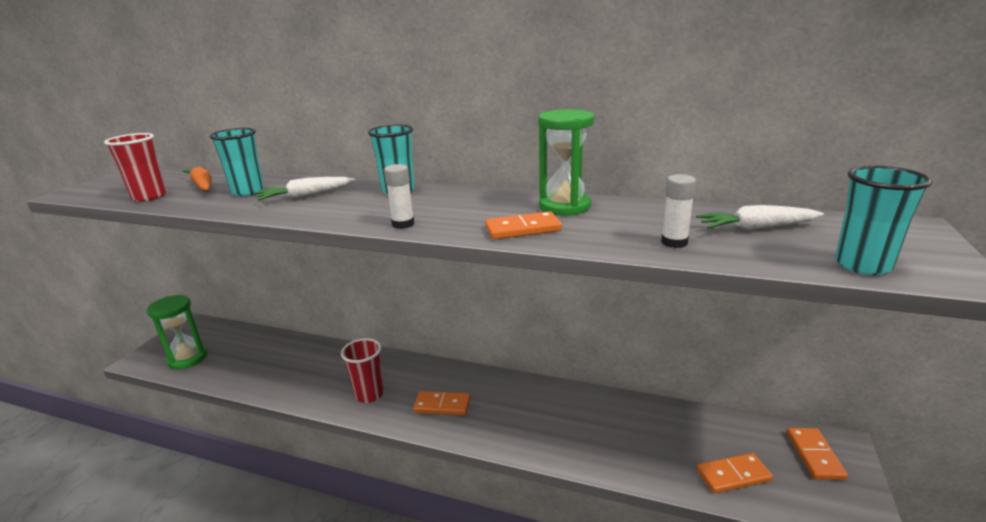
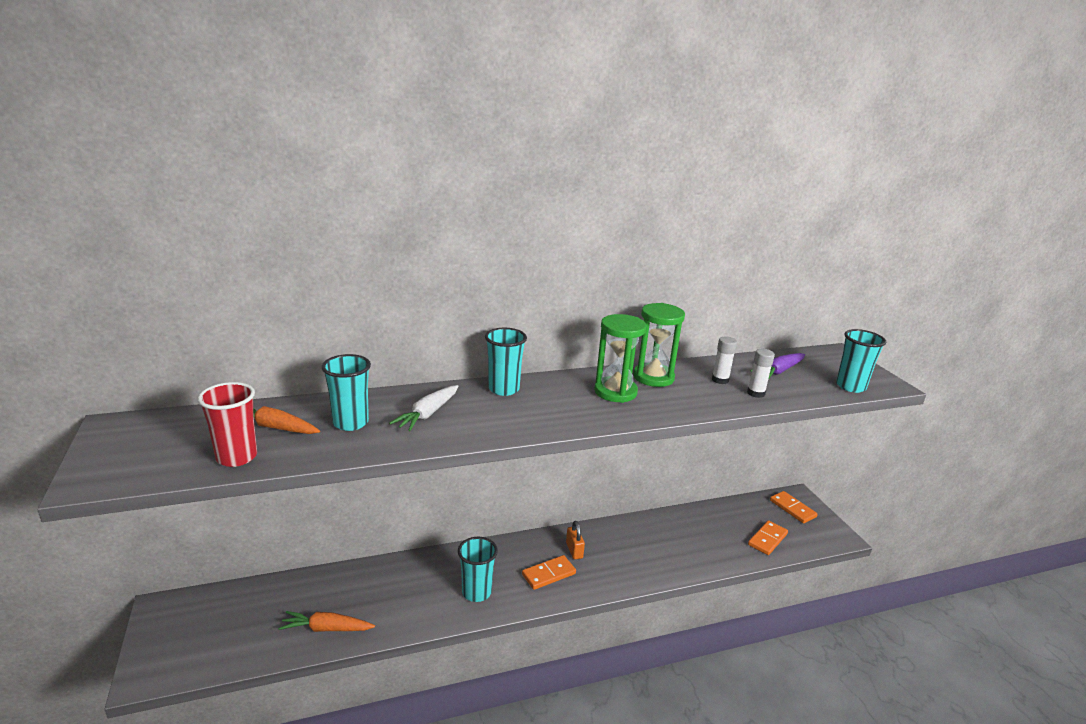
camera: 40 degrees left, 0 degrees up
green hourglass [147,295,207,370] -> green hourglass moved to [594,314,647,403]
red cup [341,338,384,403] -> turquoise cup [458,537,498,602]
white glue stick [384,164,414,229] -> white glue stick moved to [712,336,737,384]
orange domino [485,211,562,239] -> none
white carrot [696,205,824,231] -> purple carrot [750,353,805,378]
none -> orange carrot [278,611,375,632]
none -> orange padlock [566,521,585,559]

